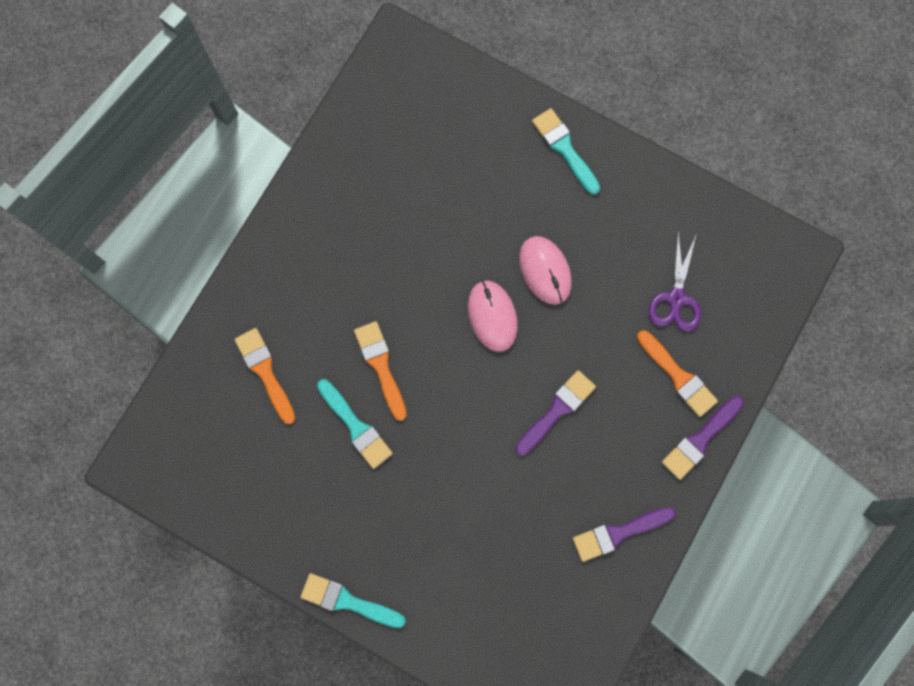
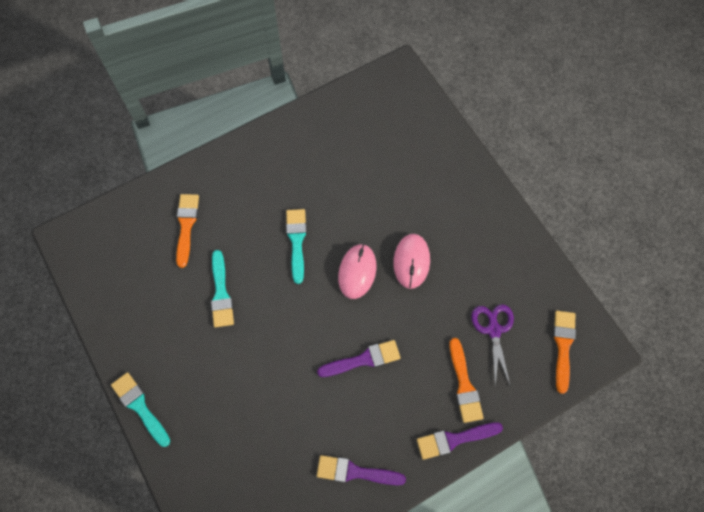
camera: 30 degrees right, 10 degrees down
orange brush [354,321,407,421] -> orange brush moved to [553,311,576,394]
turquoise brush [532,108,600,195] -> turquoise brush moved to [286,209,307,284]
purple scissors [648,232,701,331] -> purple scissors turned 135 degrees clockwise [472,304,514,386]

